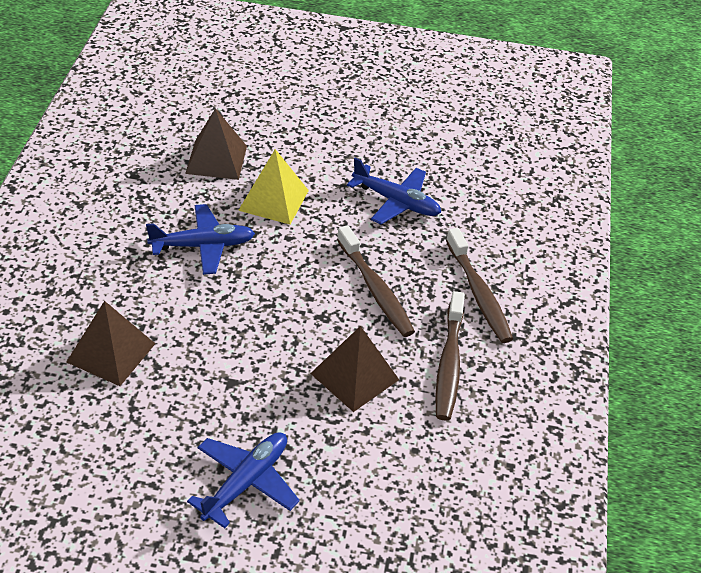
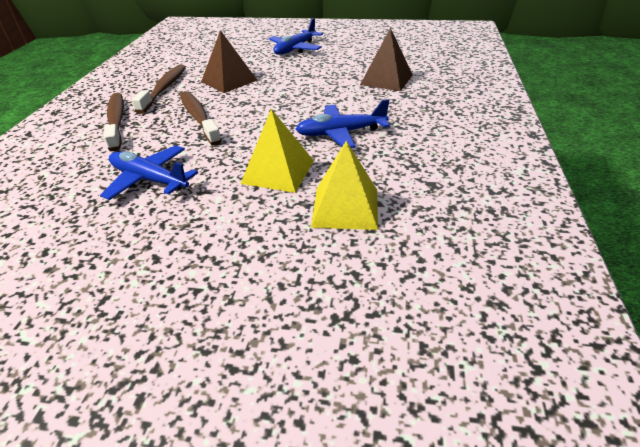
camera: 175 degrees left, 5 degrees down
brown pyramid [185,108,247,180] -> yellow pyramid [311,141,378,230]

